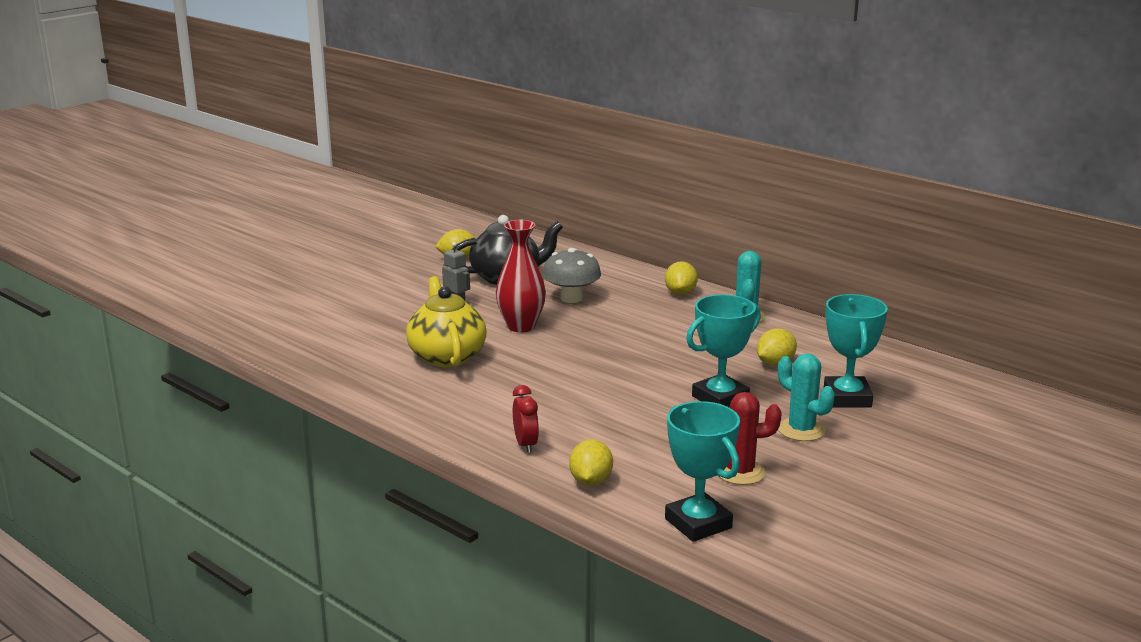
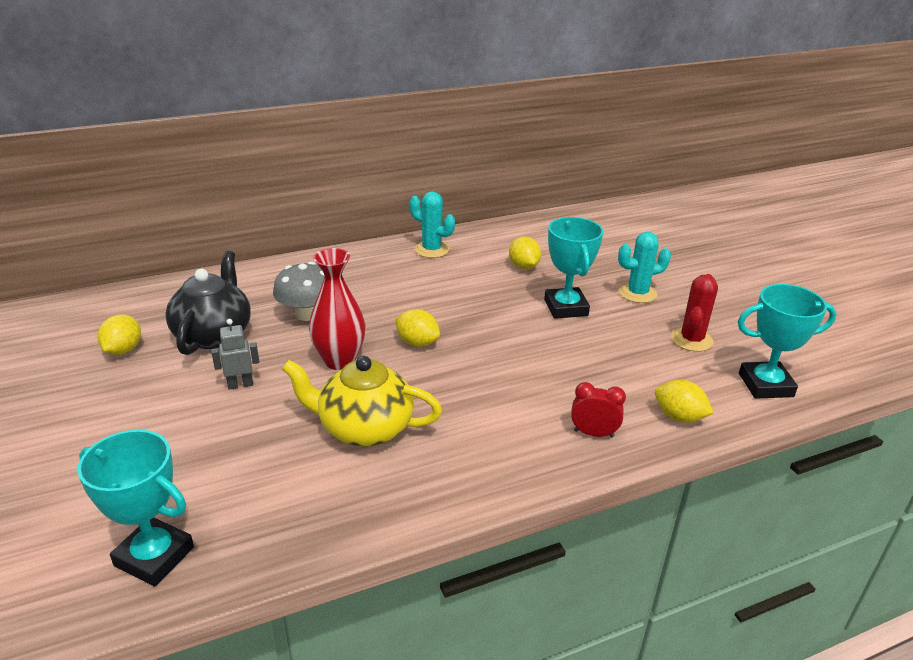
camera: 65 degrees left, 10 degrees up
yellow lemon [665,261,698,295] -> yellow lemon moved to [395,309,440,347]
turquoise trophy [824,294,888,407] -> turquoise trophy moved to [77,430,194,586]

